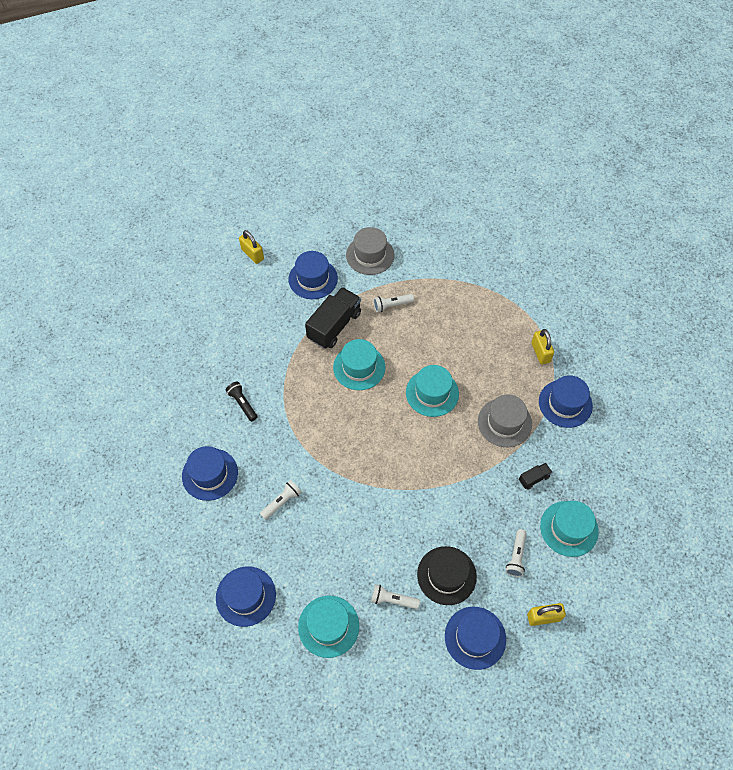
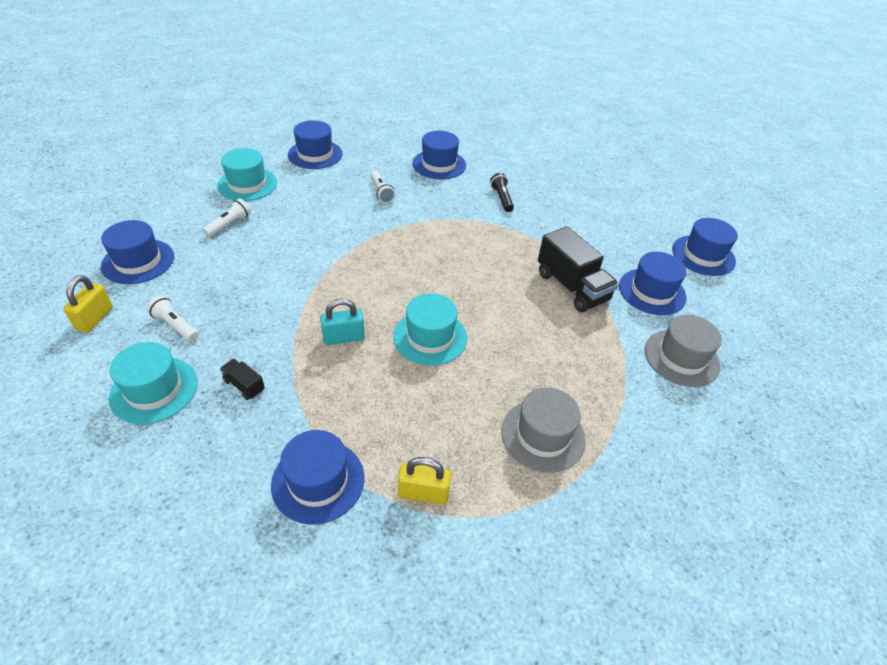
camera: 110 degrees right, 15 degrees down
black flashlight [225,382,257,421] -> black flashlight turned 90 degrees counterclockwise [490,173,514,212]
yellow padlock [239,230,264,264] -> blue hat [672,218,738,276]
turquoise hat [333,339,385,390] -> none
white flashlight [373,294,414,312] -> none
black hat [417,546,477,605] -> none
grey hat [478,394,532,447] -> grey hat moved to [501,387,586,473]
black truck [519,463,552,490] -> black truck turned 135 degrees clockwise [220,359,265,400]
none -> turquoise padlock [320,299,365,345]

